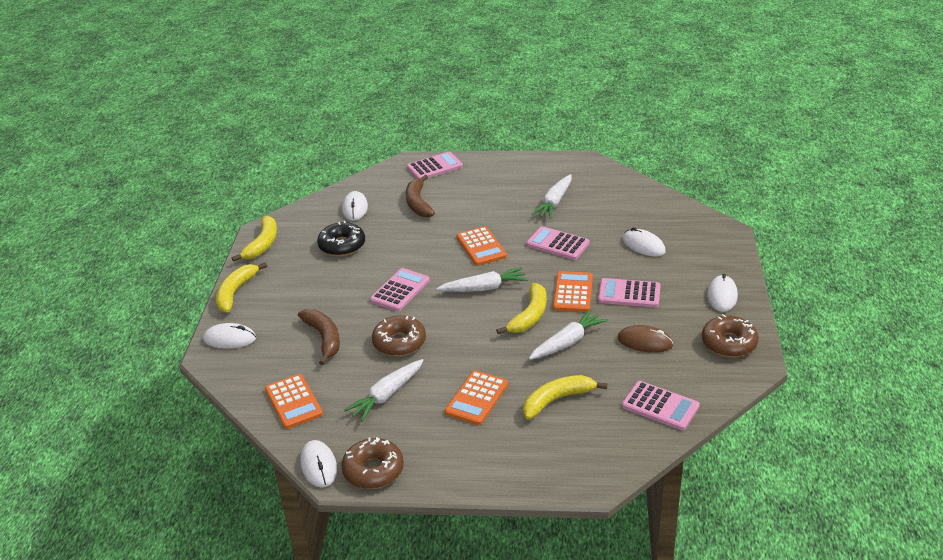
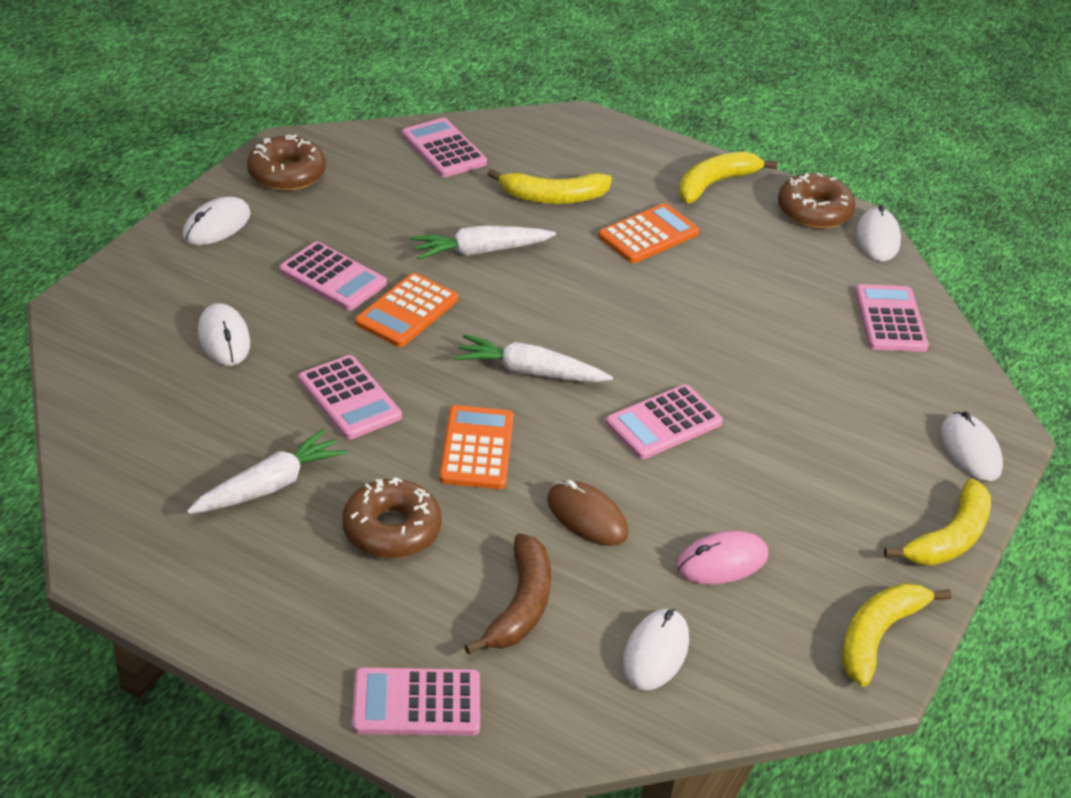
camera: 160 degrees left, 5 degrees up
white mouse [203,323,256,349] -> white mouse turned 45 degrees clockwise [941,411,1003,481]
orange calculator [265,374,323,429] -> pink calculator [855,284,929,352]
brown banana [298,309,340,365] -> none
black donut [317,221,365,256] -> pink mouse [676,531,768,585]
white carrot [344,359,424,422] -> none
brown donut [372,315,426,356] -> brown donut moved to [342,477,442,558]
yellow banana [496,283,547,334] -> yellow banana moved to [679,151,778,203]
brown mouse [618,325,674,353] -> brown mouse moved to [547,480,628,546]

